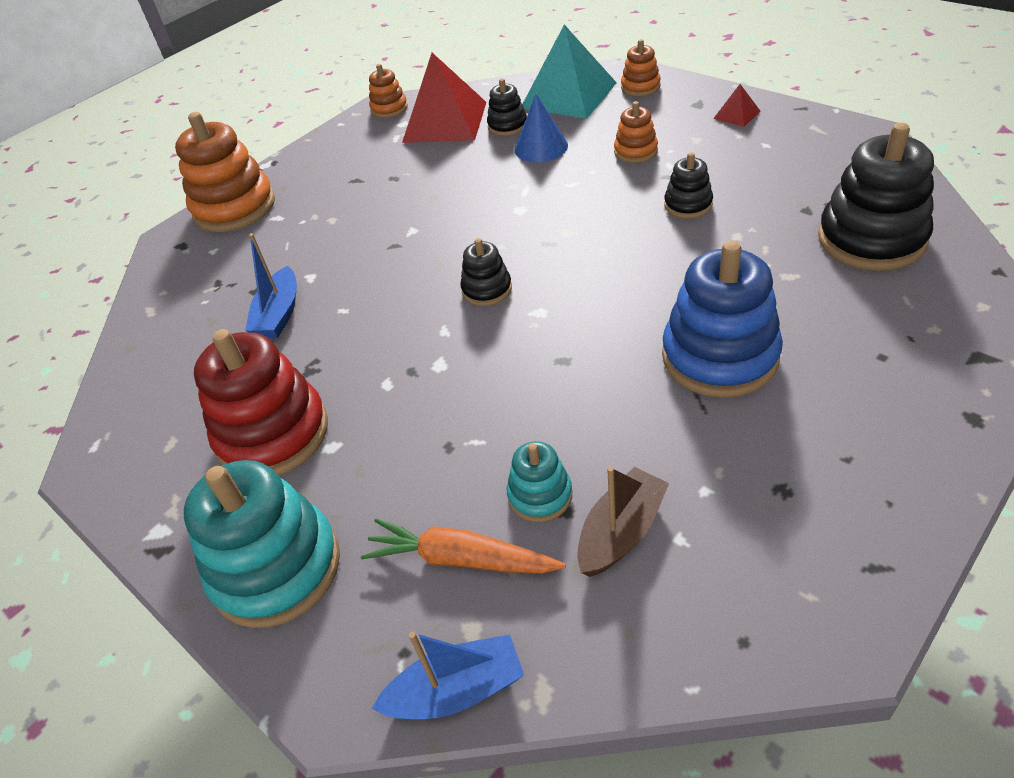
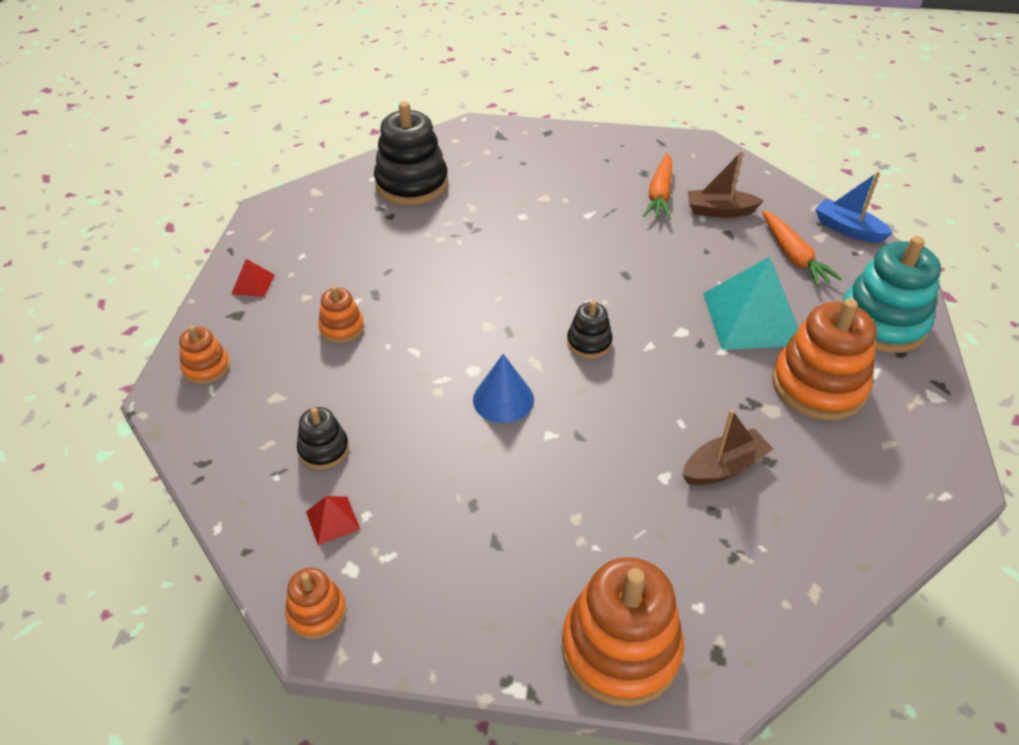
camera: 130 degrees left, 0 degrees up
red stacking toy [194,329,328,476] -> orange stacking toy [772,298,877,421]
blue boat [245,233,297,338] -> brown boat [682,409,773,485]
red pyramid [402,53,486,143] -> red pyramid [306,496,361,545], size x0.43
turquoise stacking toy [507,441,572,522] -> none
blue cone [515,94,568,163] -> blue cone moved to [473,354,534,423]
turquoise pyramid [523,25,617,119] -> turquoise pyramid moved to [703,257,798,350]
blue stacking toy [662,241,783,398] -> none
black stacking toy [664,152,713,219] -> none
none -> orange carrot [643,153,672,220]

